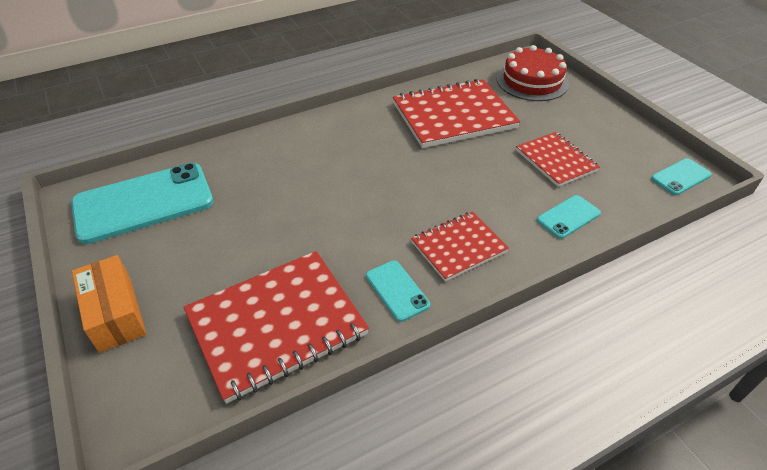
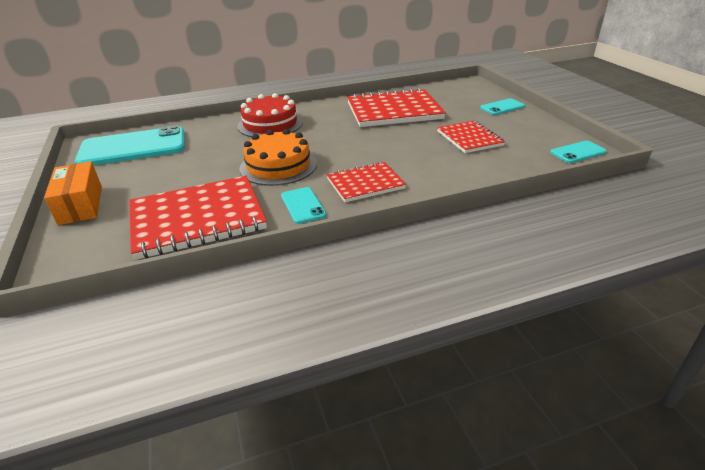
camera: 10 degrees right, 10 degrees down
red cake [497,45,569,101] -> red cake moved to [237,93,303,137]
turquoise phone [537,195,601,239] -> turquoise phone moved to [480,98,525,115]
none -> orange cake [239,129,317,186]

